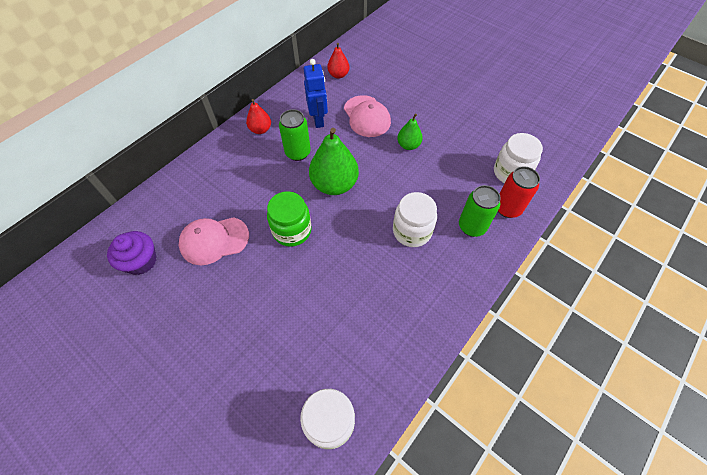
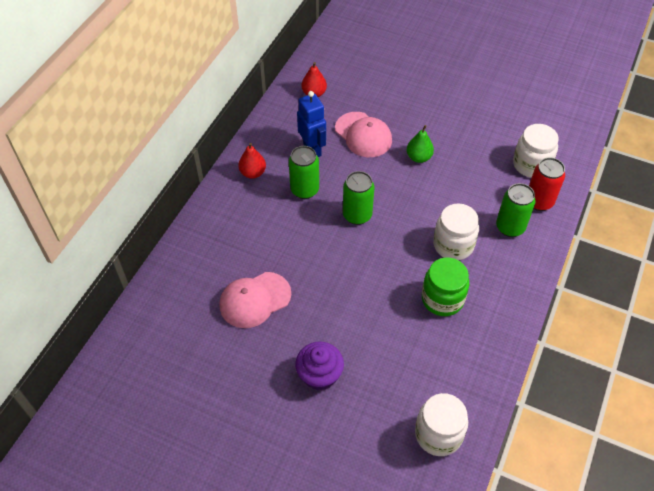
camera: 15 degrees left, 5 degrees down
purple cupcake [107,231,156,275] -> purple cupcake moved to [295,342,344,390]
green jar [267,191,312,247] -> green jar moved to [422,257,469,316]
green pear [309,128,359,195] -> green can [343,171,374,225]

